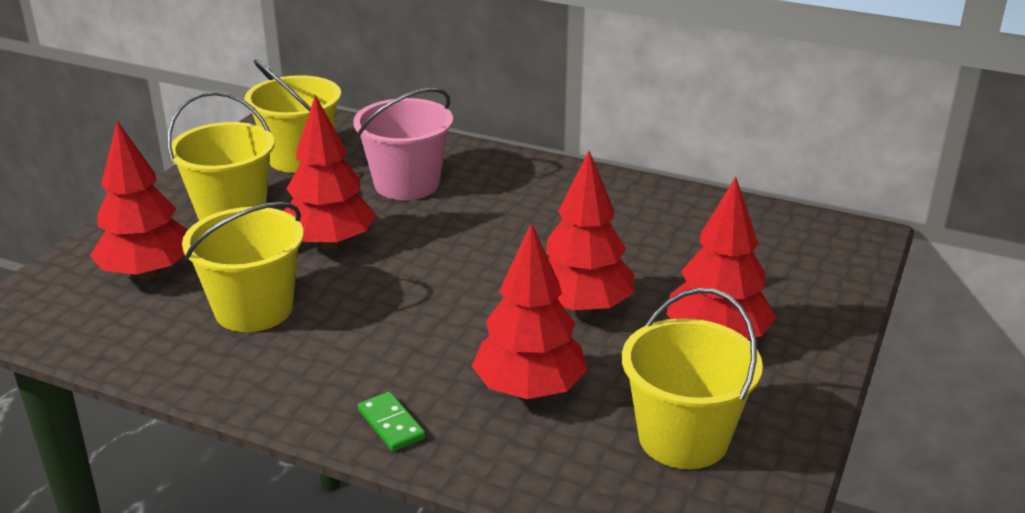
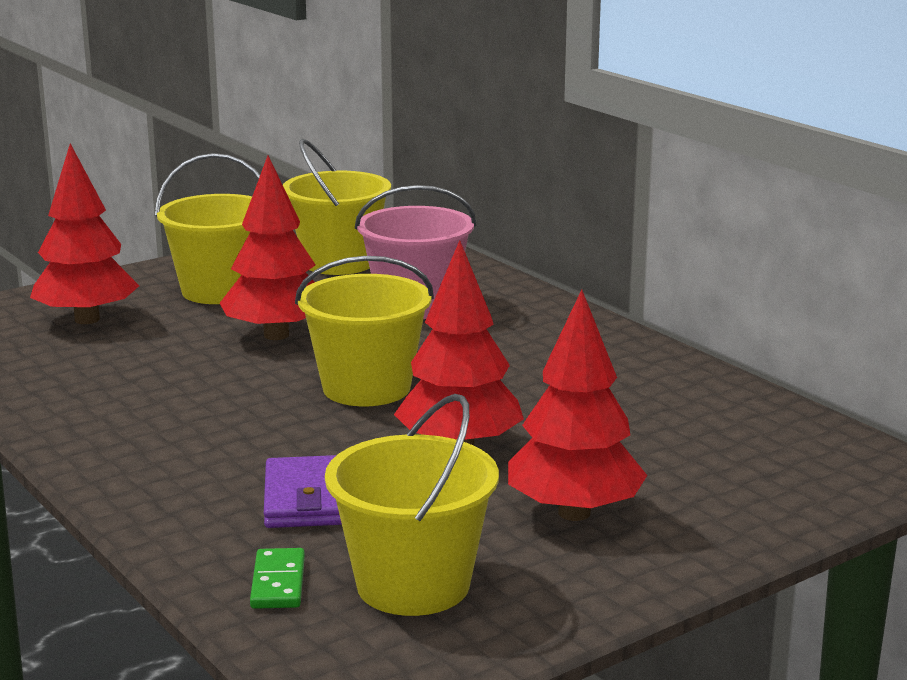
camera: 30 degrees right, 10 degrees down
yellow bucket [182,202,304,332] -> yellow bucket moved to [295,256,434,406]
green domino [358,392,425,451] -> green domino moved to [250,548,305,609]
red tree [472,223,588,399] -> purple wallet [264,455,342,528]

